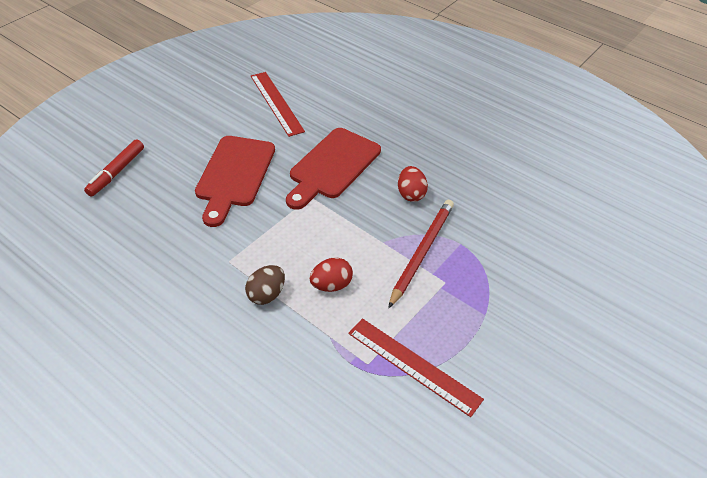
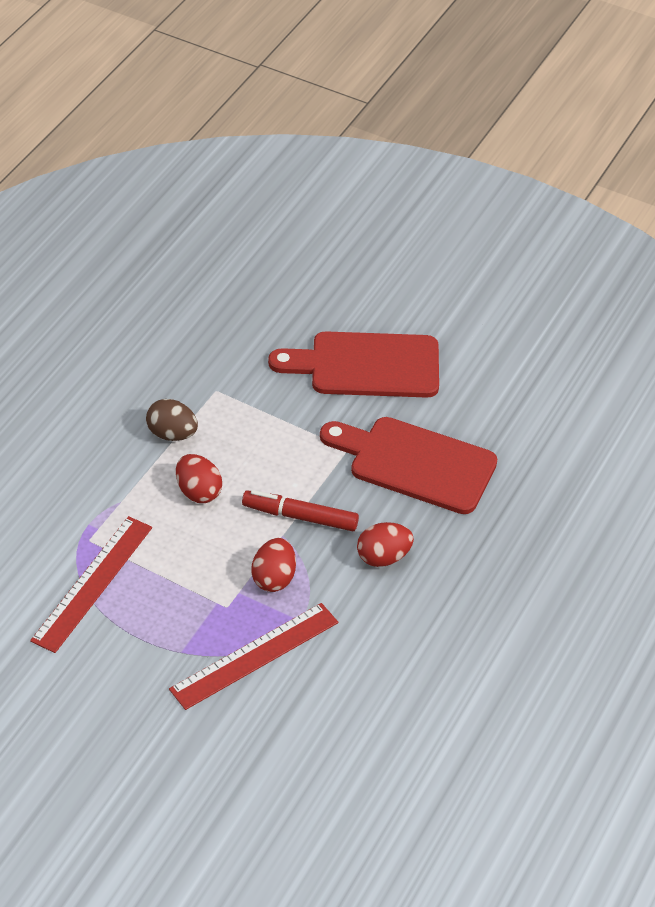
camera: 80 degrees right, 0 degrees up
red marker [84,139,144,197] -> red marker moved to [242,490,359,531]
red ruler [251,72,305,137] -> red ruler moved to [169,603,338,710]
red pencil [388,200,454,308] -> red egg [251,538,296,592]

